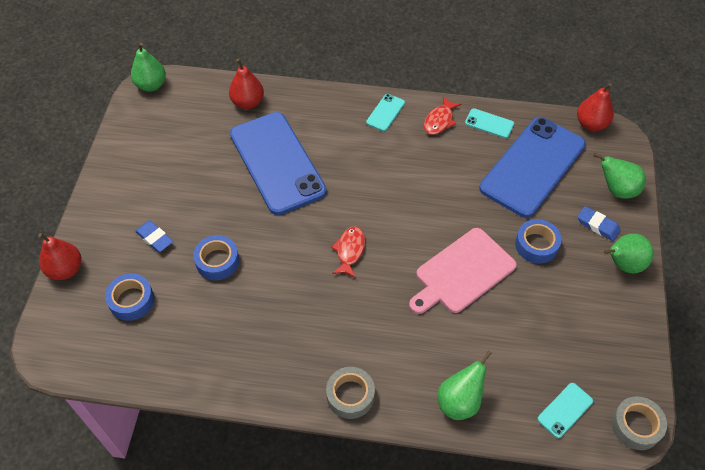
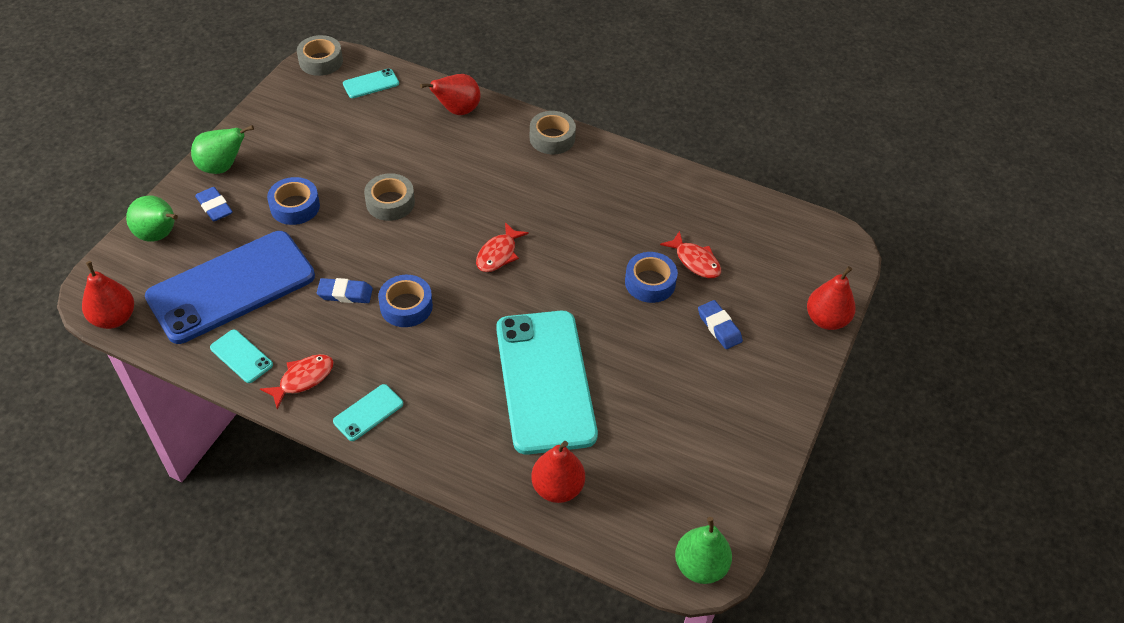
camera: 165 degrees left, 5 degrees down
blue tape [105,273,154,321] -> blue tape moved to [378,275,433,327]
blue phone [230,112,327,215] -> turquoise phone [496,311,598,455]
pink cutting board [409,228,517,314] -> grey tape [364,173,415,221]
green pear [438,350,492,420] -> red pear [420,74,481,115]
none -> blue eraser [317,278,373,303]
none -> red fish [660,231,721,278]

